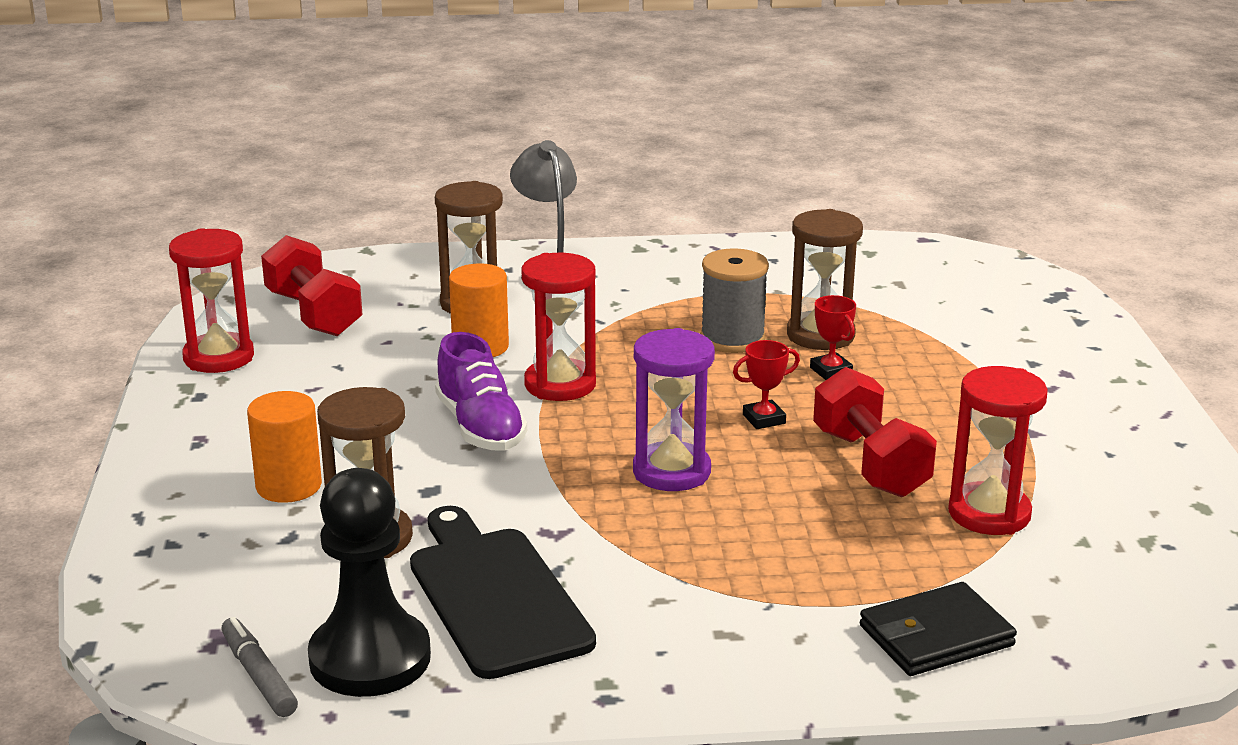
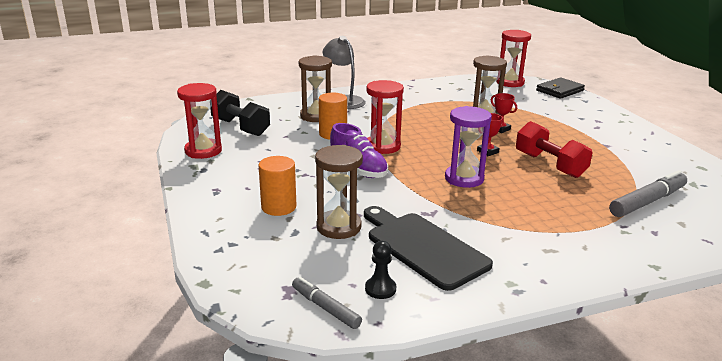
camera: 15 degrees left, 0 degrees up
red dumbbell [261,235,363,336] -> black dumbbell [210,90,270,136]
black pawn [308,468,431,697] -> black pawn [365,241,396,299], size x0.46
grey spool [700,248,769,353] -> none
black wallet [860,582,1017,676] -> black wallet moved to [536,77,585,99]
red hourglass [948,366,1048,535] -> red hourglass moved to [496,30,531,87]
none -> grey marker [609,170,687,217]

